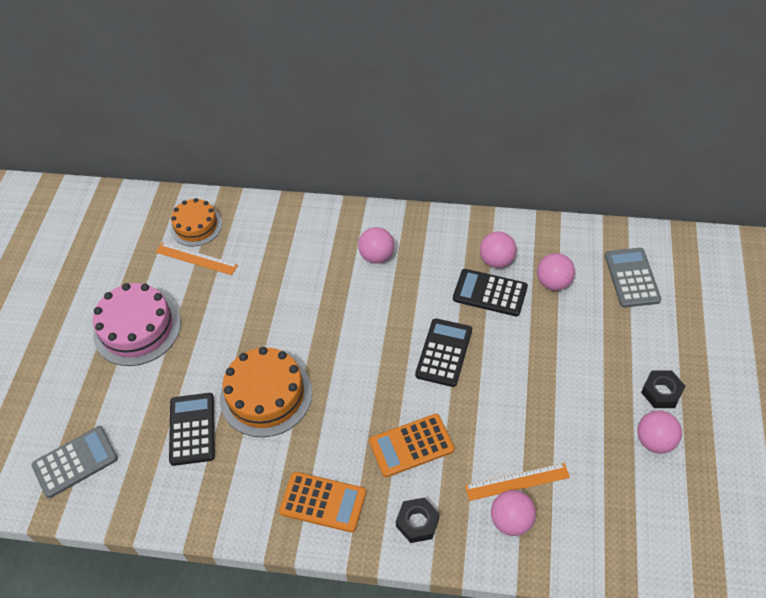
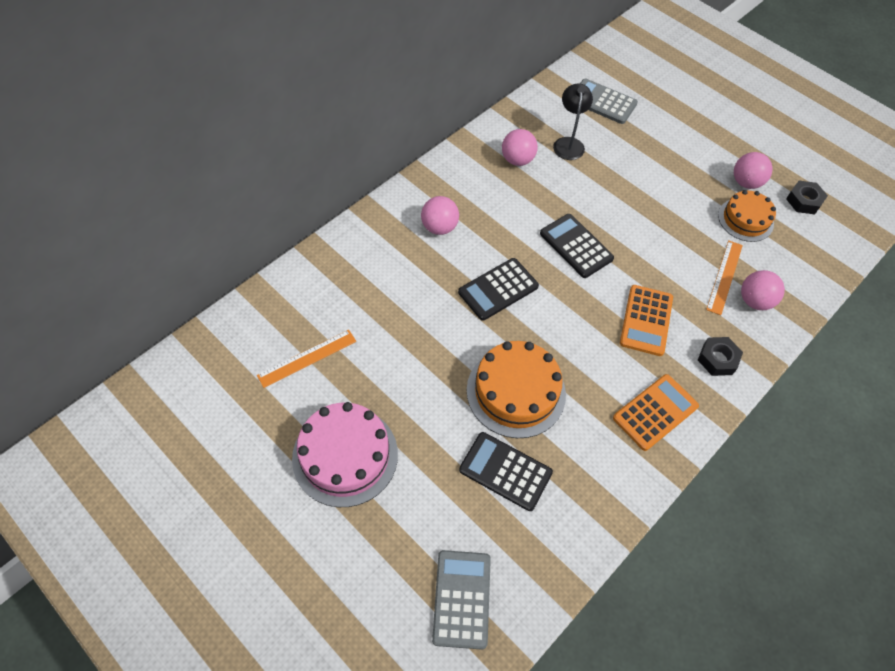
camera: 60 degrees left, 5 degrees up
orange cake [170,198,222,246] -> orange cake moved to [718,190,776,242]
black calculator [453,269,528,317] -> black calculator moved to [458,258,539,321]
pink ball [537,253,575,291] -> black lamp [553,83,593,160]
black nut [641,371,685,408] -> black nut moved to [786,181,828,214]

